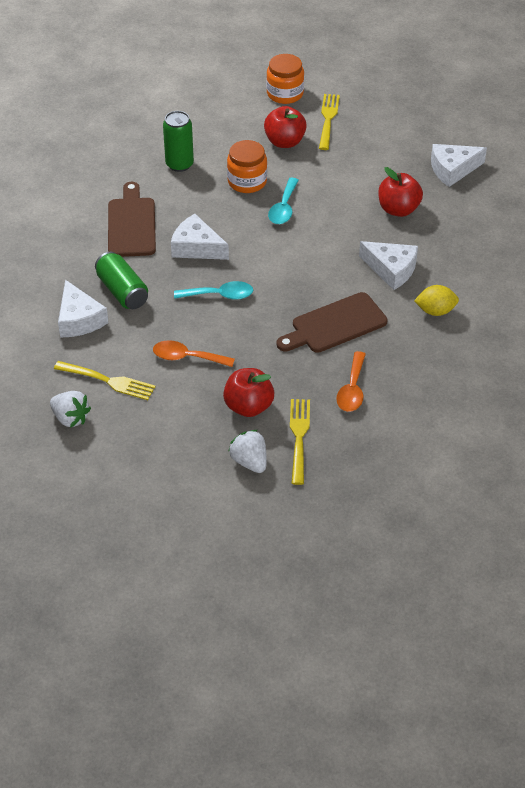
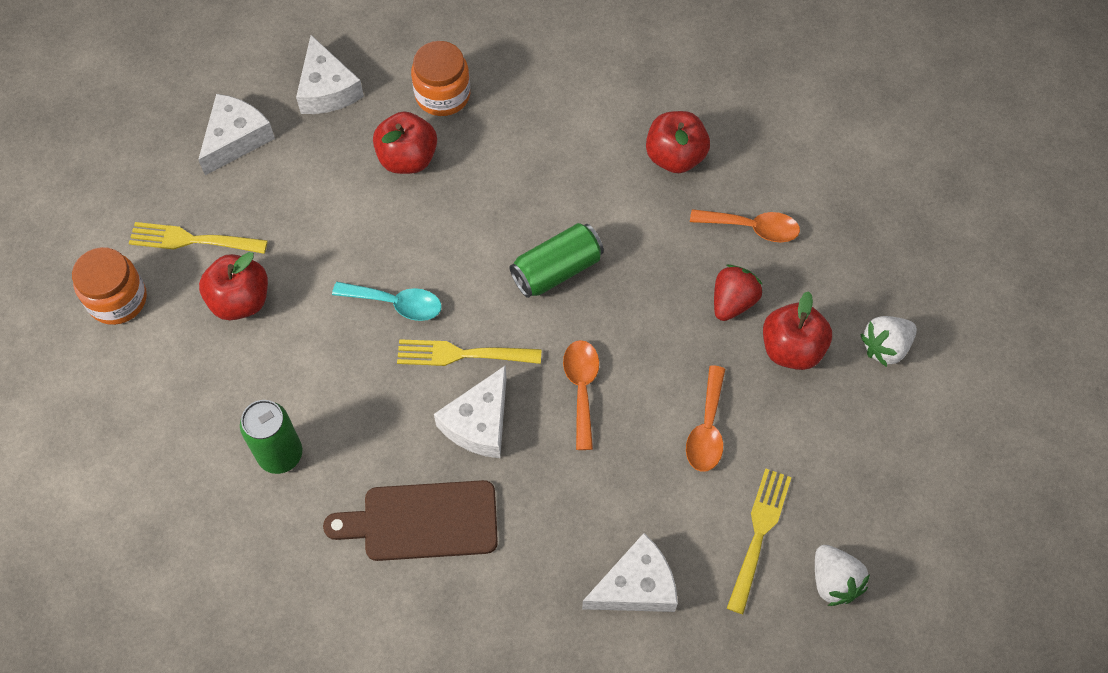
camera: 90 degrees left, 15 degrees up
white strawberry [50,391,91,428] -> white strawberry turned 120 degrees clockwise [815,545,870,606]
green can [95,252,148,309] -> green can moved to [509,223,604,298]
turquoise spoon [174,281,253,300] -> orange spoon [563,340,599,450]
orange jar [227,140,267,193] -> orange jar moved to [411,41,470,116]
brown cutting board [277,292,388,353] -> none
yellow fork [290,399,310,485] -> yellow fork moved to [397,339,541,366]
white cheese [359,241,418,290] -> white cheese moved to [198,94,275,175]
yellow lemon [414,285,459,316] -> none
none -> red apple [646,111,710,173]
none -> red strawberry [714,264,763,321]

